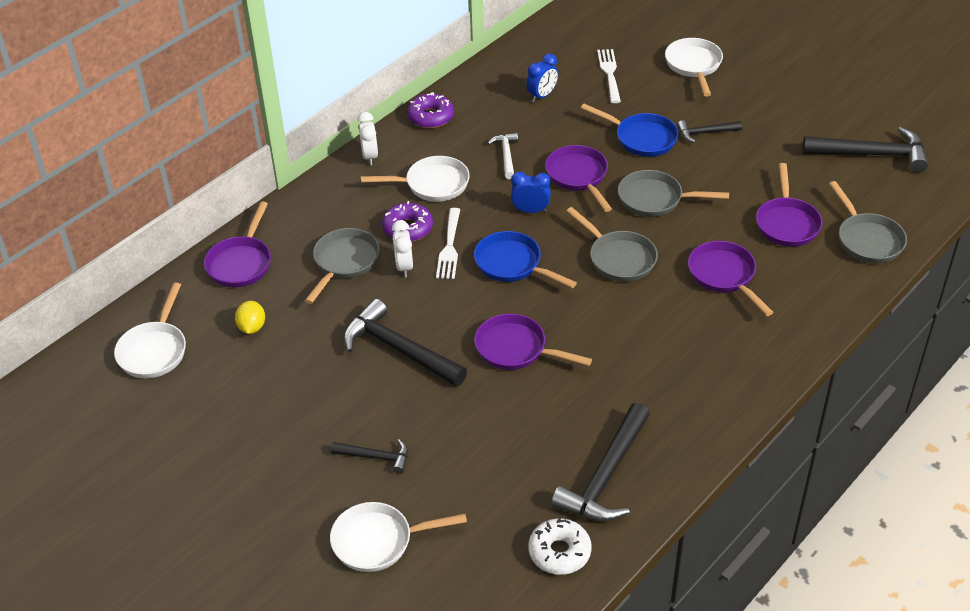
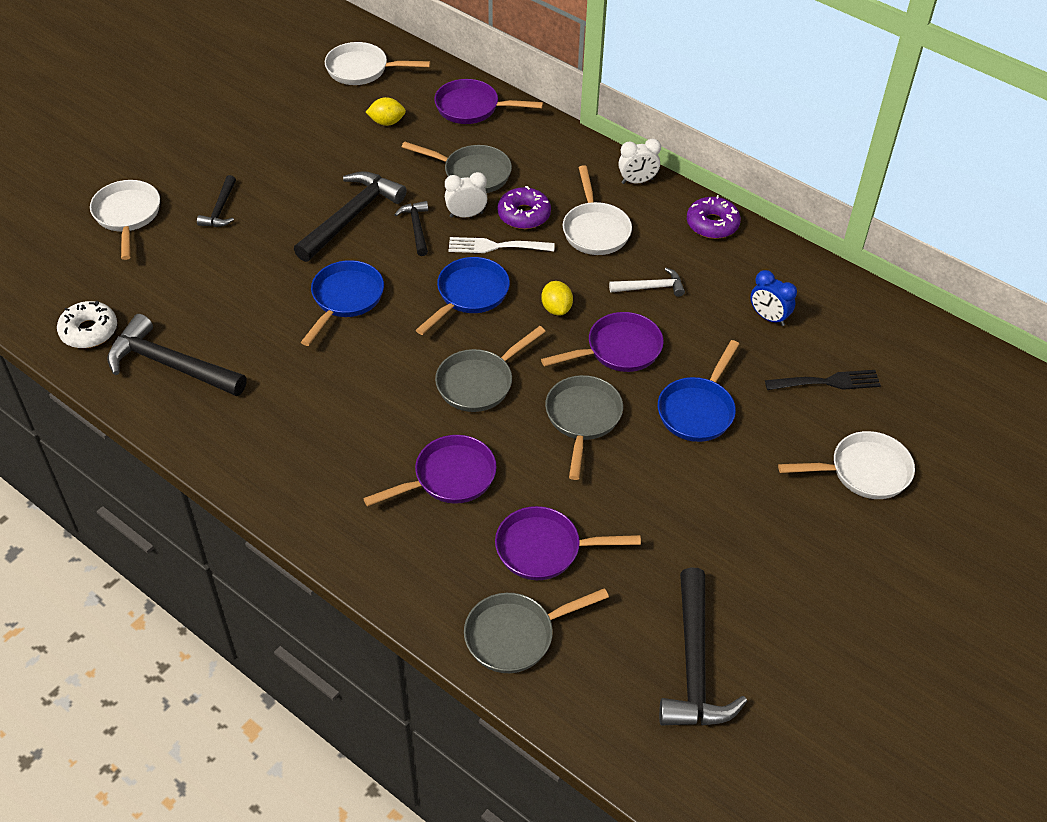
camera: 85 degrees right, 5 degrees up
purple pan [475,313,592,370] -> blue pan [301,260,384,346]
blue clock [511,172,551,213] -> yellow lemon [541,281,573,315]
white fork [597,49,621,103] -> black fork [765,370,881,390]
black hammer [677,120,742,143] -> black hammer moved to [394,201,428,256]

